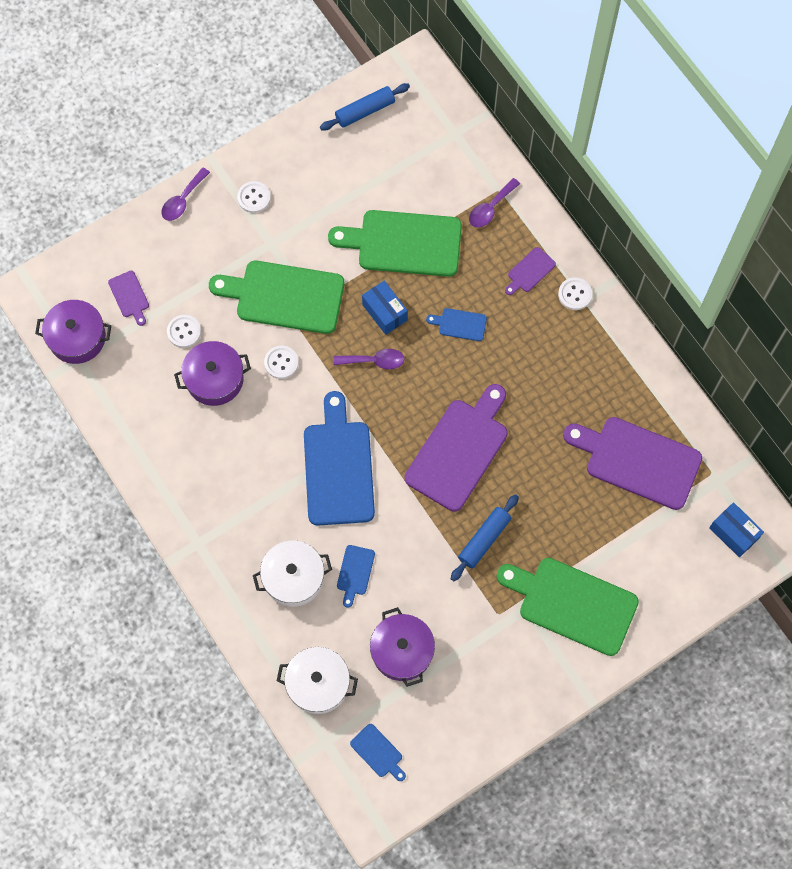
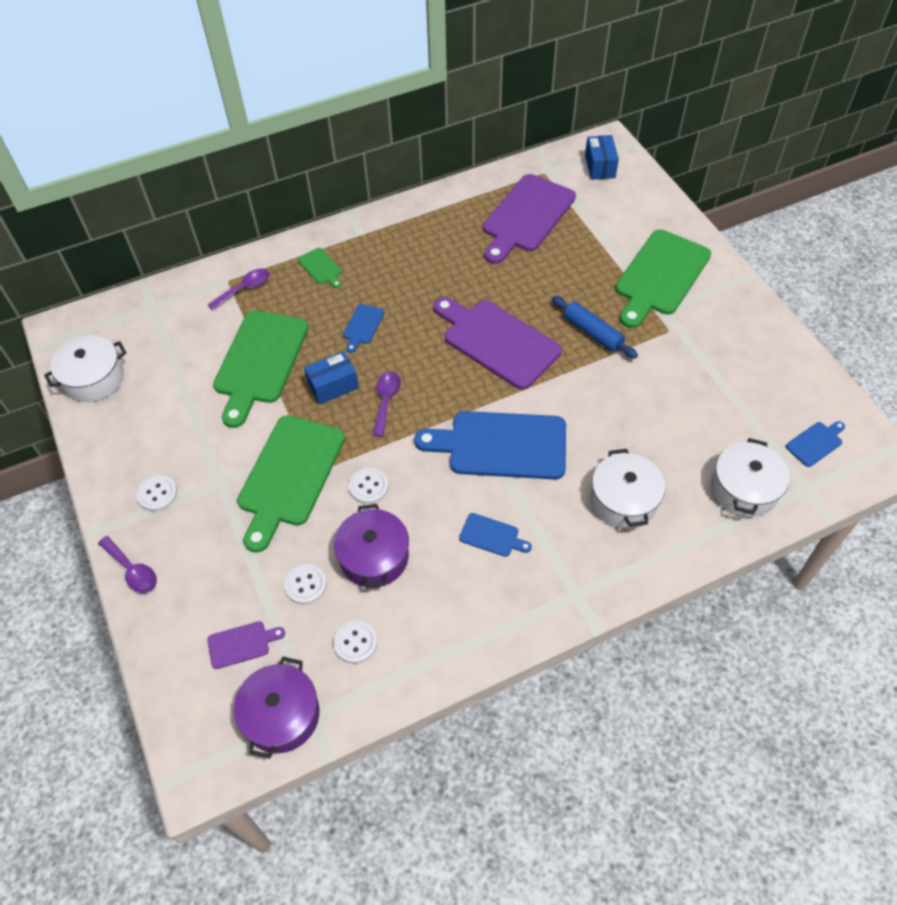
camera: 80 degrees left, 15 degrees down
blue rolling pin [320,83,410,131] -> white pot [44,335,126,402]
blue cutting board [337,545,375,607] -> blue cutting board moved to [459,513,532,557]
purple pot [370,607,435,687] -> none
purple spoon [469,178,520,227] -> purple spoon turned 90 degrees counterclockwise [207,269,270,310]
purple cutting board [505,247,556,295] -> green cutting board [298,248,342,289]
white button [558,277,592,310] -> white button moved to [334,620,377,664]
blue box [709,502,764,557] -> blue box turned 60 degrees counterclockwise [585,135,619,180]

